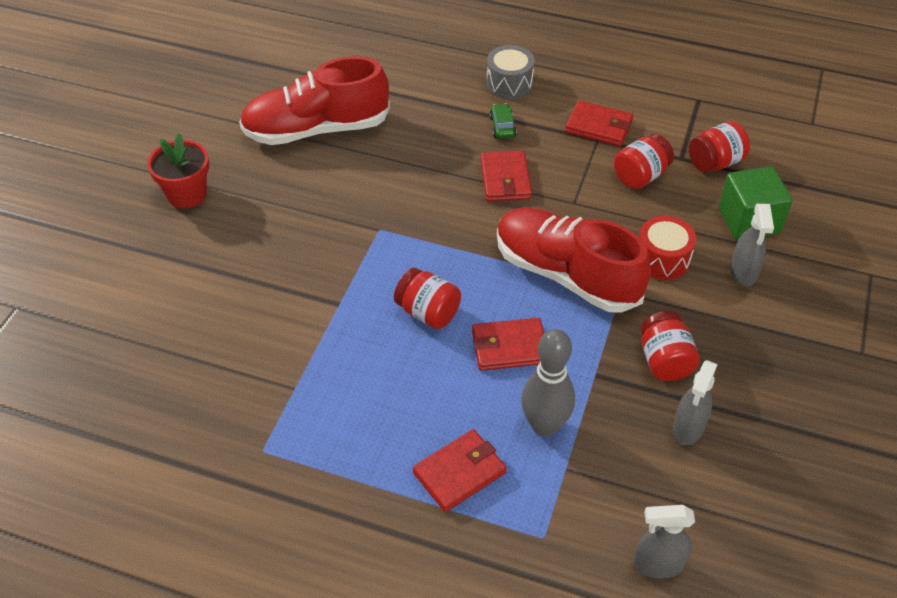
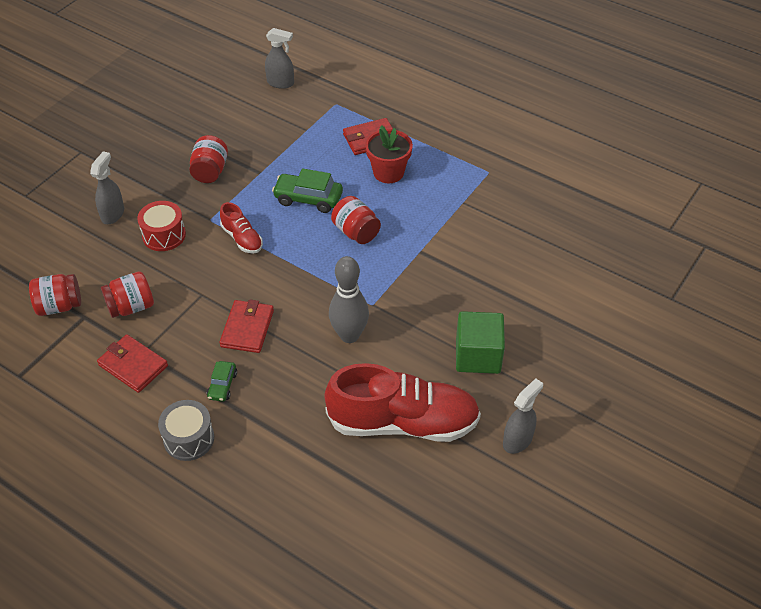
camera: 165 degrees left, 0 degrees up
red flower pot [147,133,209,208] -> red flower pot moved to [365,125,413,183]
red wallet [472,318,544,371] -> green car [272,168,343,213]
red shoe [497,207,651,313] -> red shoe [220,202,263,254], size x0.46
grey bowling pin [521,329,575,437] -> grey bowling pin moved to [329,256,369,343]
grey spray bottle [673,360,718,445] -> grey spray bottle moved to [503,378,543,454]
green cube [718,167,793,240] -> green cube moved to [456,311,505,374]

